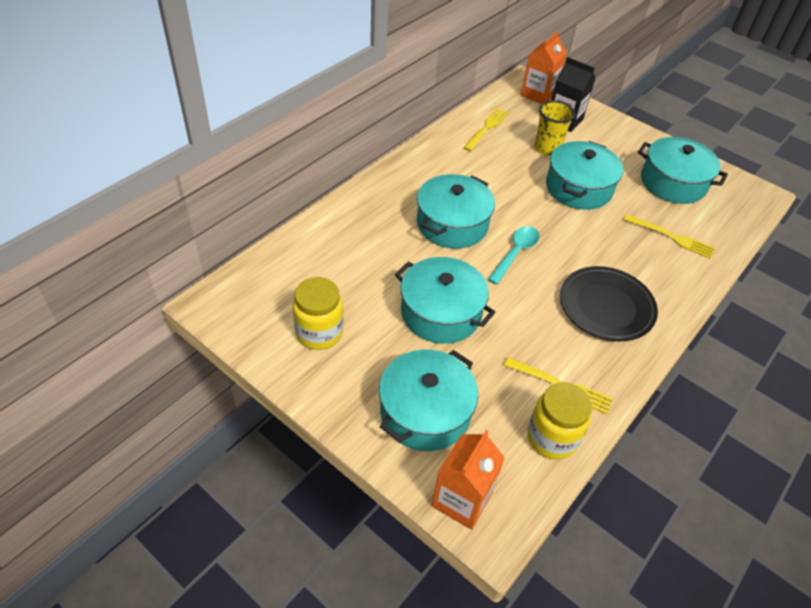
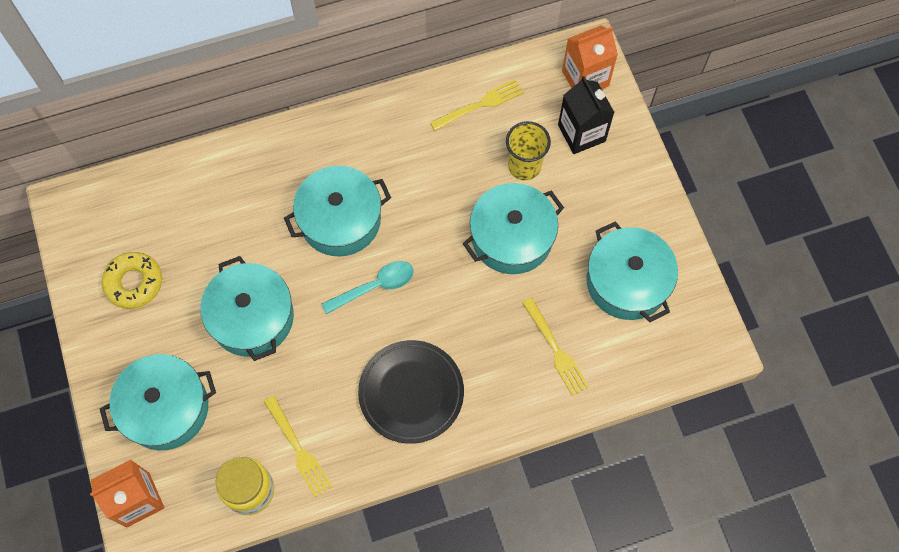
camera: 35 degrees right, 20 degrees up
yellow jar [293,277,343,350] -> yellow donut [102,252,162,309]

